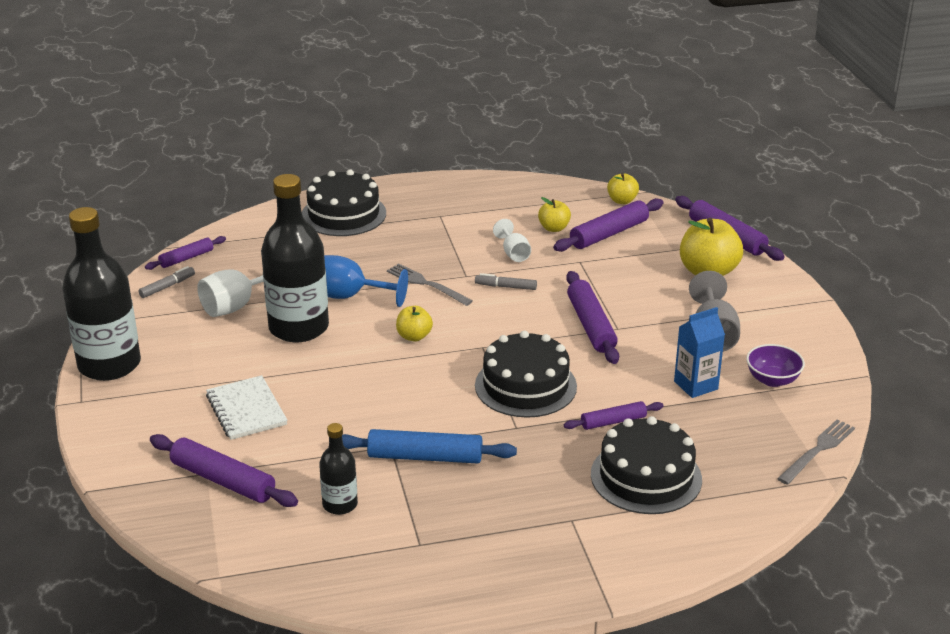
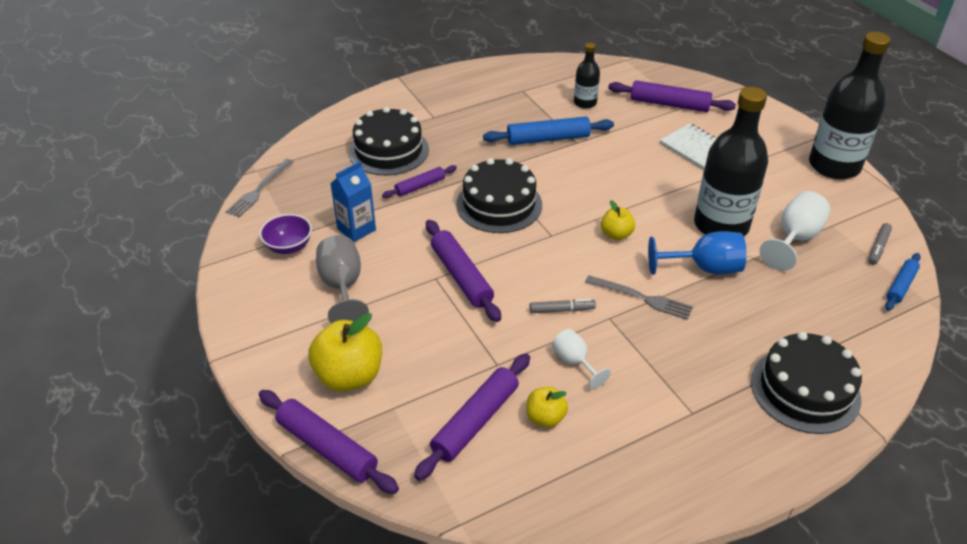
camera: 165 degrees right, 10 degrees up
purple rolling pin [145,236,226,270] -> blue rolling pin [885,253,921,311]
yellow apple [607,173,639,204] -> none

